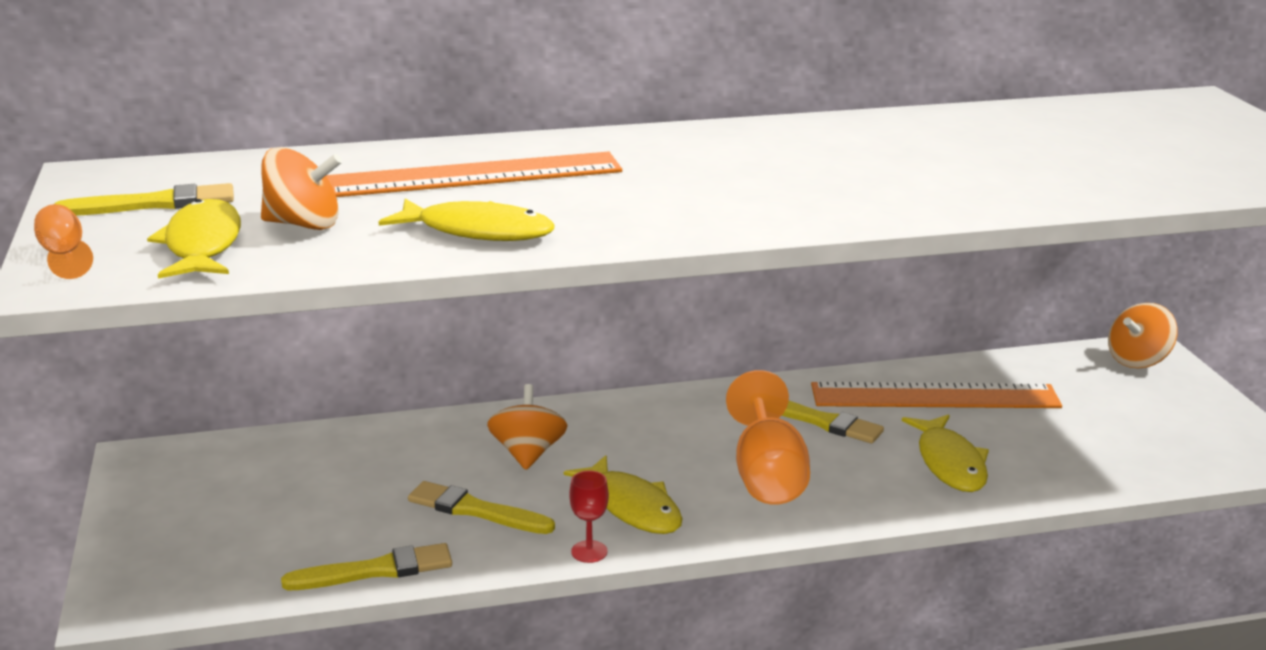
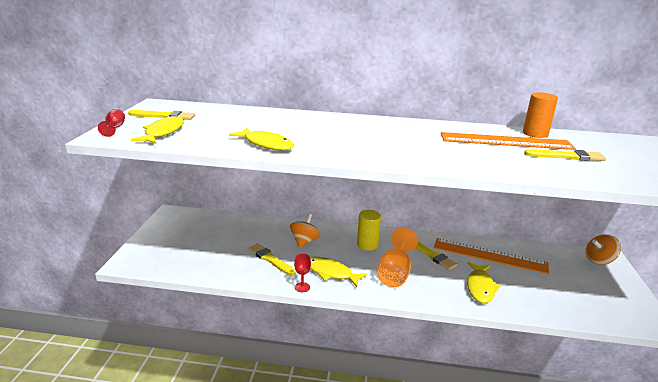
camera: 20 degrees right, 0 degrees up
orange goblet [34,204,93,279] -> red goblet [98,109,125,137]
orange spinning top [261,147,342,230] -> none
yellow brush [281,543,452,590] -> yellow brush moved to [524,149,606,161]
orange ruler [326,152,622,197] -> orange ruler moved to [441,132,576,150]
yellow fish [564,455,683,534] -> yellow fish turned 135 degrees clockwise [310,257,367,287]
none -> yellow cylinder [357,210,381,250]
none -> orange cylinder [523,92,558,138]

